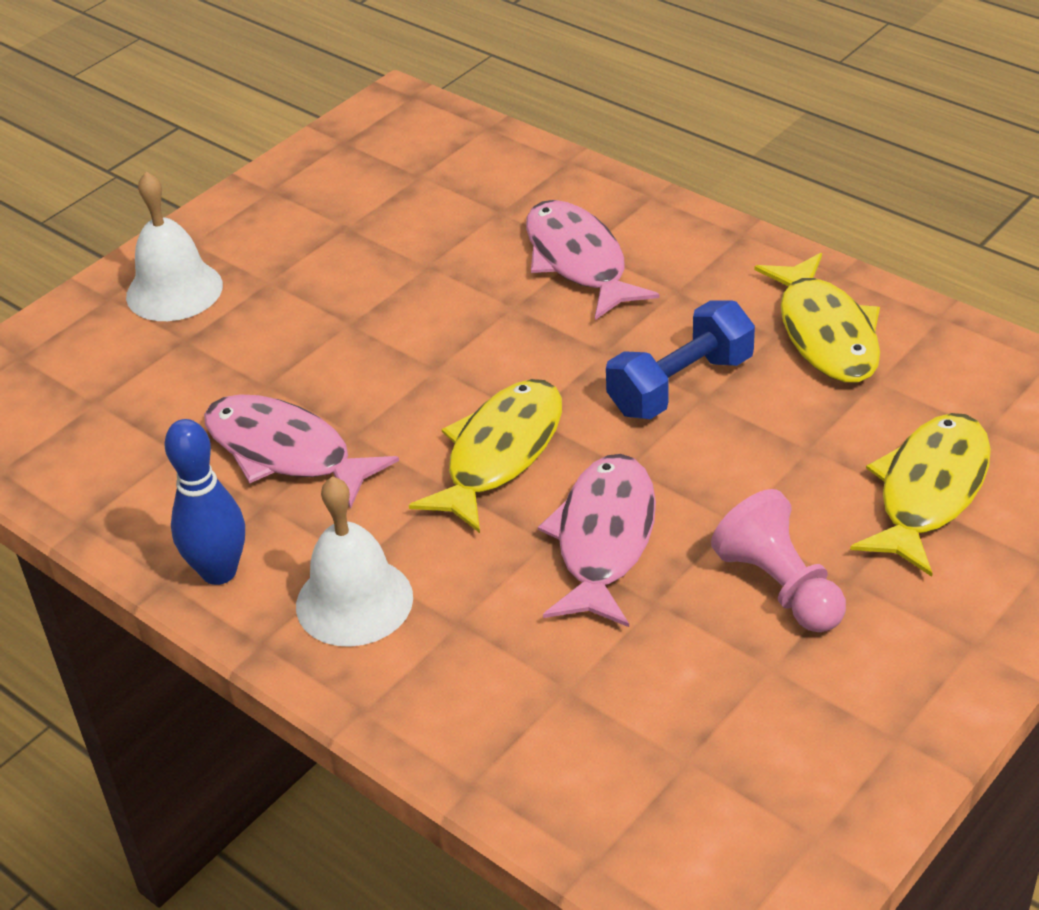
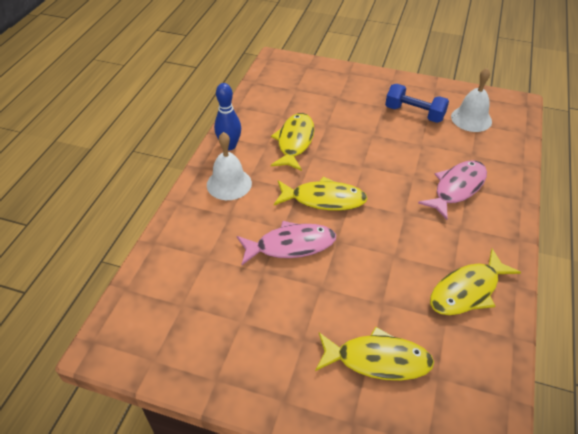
camera: 65 degrees right, 5 degrees up
white bell [126,172,223,321] -> white bell moved to [451,68,492,132]
pink fish [204,394,399,509] -> yellow fish [271,113,314,171]
blue dumbbell [606,300,755,419] -> blue dumbbell moved to [385,84,449,123]
pink pawn [711,489,846,632] -> none

